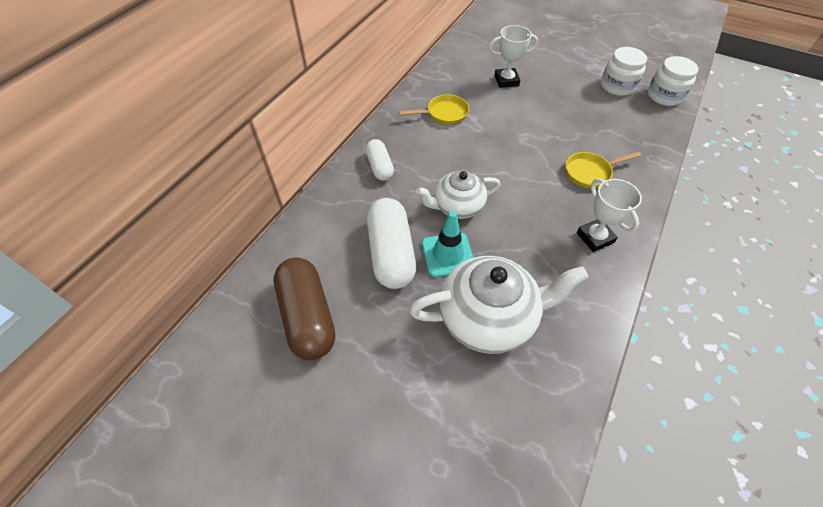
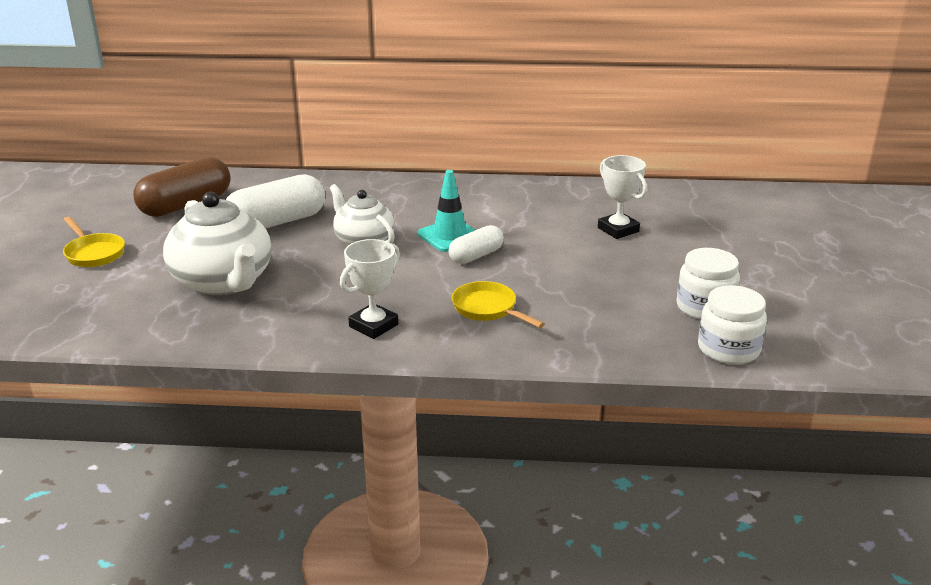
camera: 65 degrees right, 25 degrees down
white capsule [365,139,394,181] -> white capsule moved to [449,225,504,264]
yellow pan [398,95,469,125] -> yellow pan moved to [63,217,125,267]
turquoise traffic cone [422,211,473,277] -> turquoise traffic cone moved to [417,170,475,252]

